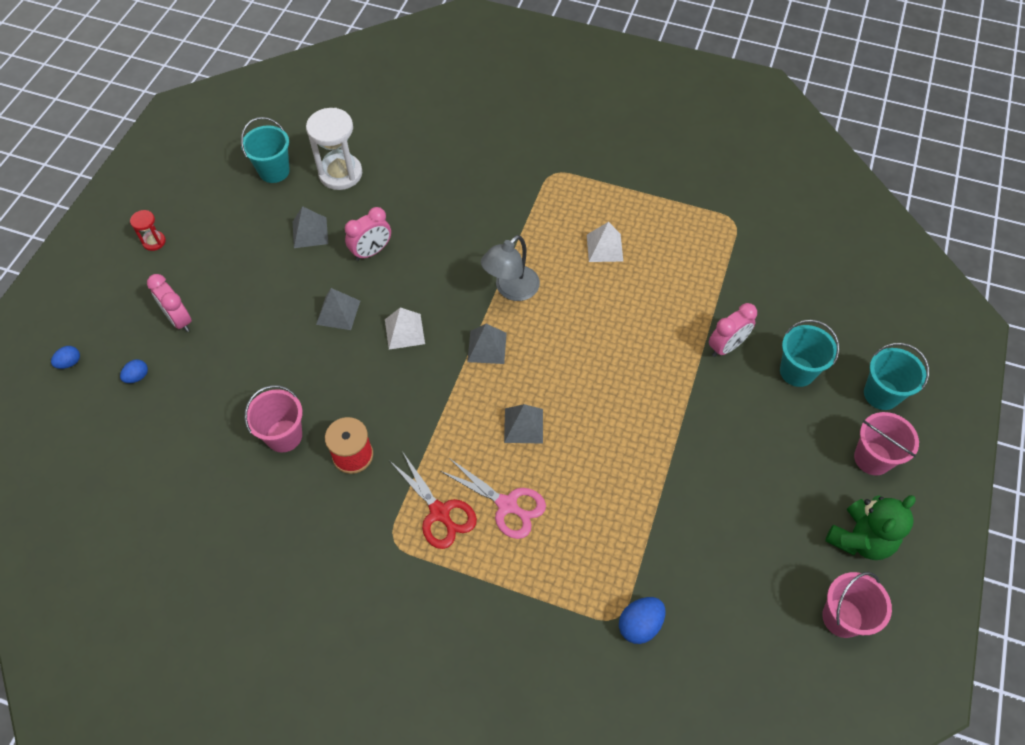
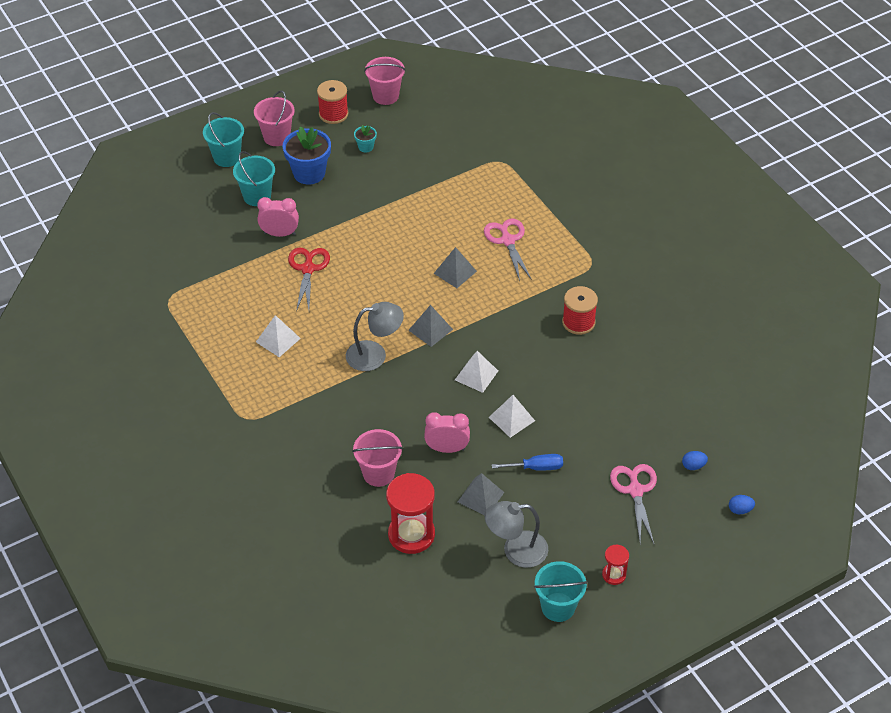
camera: 140 degrees left, 10 degrees down
pink clock [147,274,192,332] -> pink scissors [610,464,657,544]
turquoise bucket [241,117,290,183] -> turquoise bucket moved to [534,561,587,622]
pink bucket [244,385,303,452] -> pink bucket moved to [352,429,403,487]
white hourglass [306,108,362,190] -> red hourglass [386,473,435,554]
grey pyramid [316,288,360,330] -> white pyramid [489,395,535,438]
red scissors [390,451,477,549] -> red scissors moved to [288,248,330,312]
blue egg [619,597,666,644] -> none
green teddy bear [825,495,916,560] -> red spool [317,80,348,124]
none -> blue flower pot [283,127,331,184]
none -> turquoise flower pot [354,125,377,152]
none -> grey lamp [484,501,548,568]
none -> blue screwdriver [492,454,563,471]

